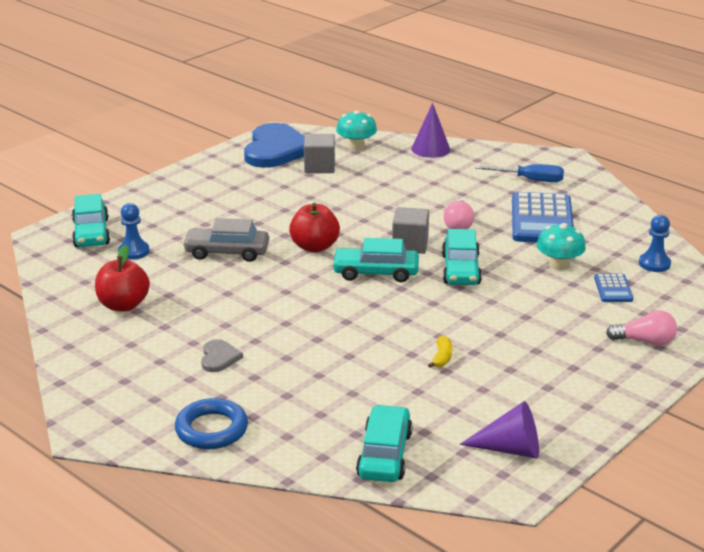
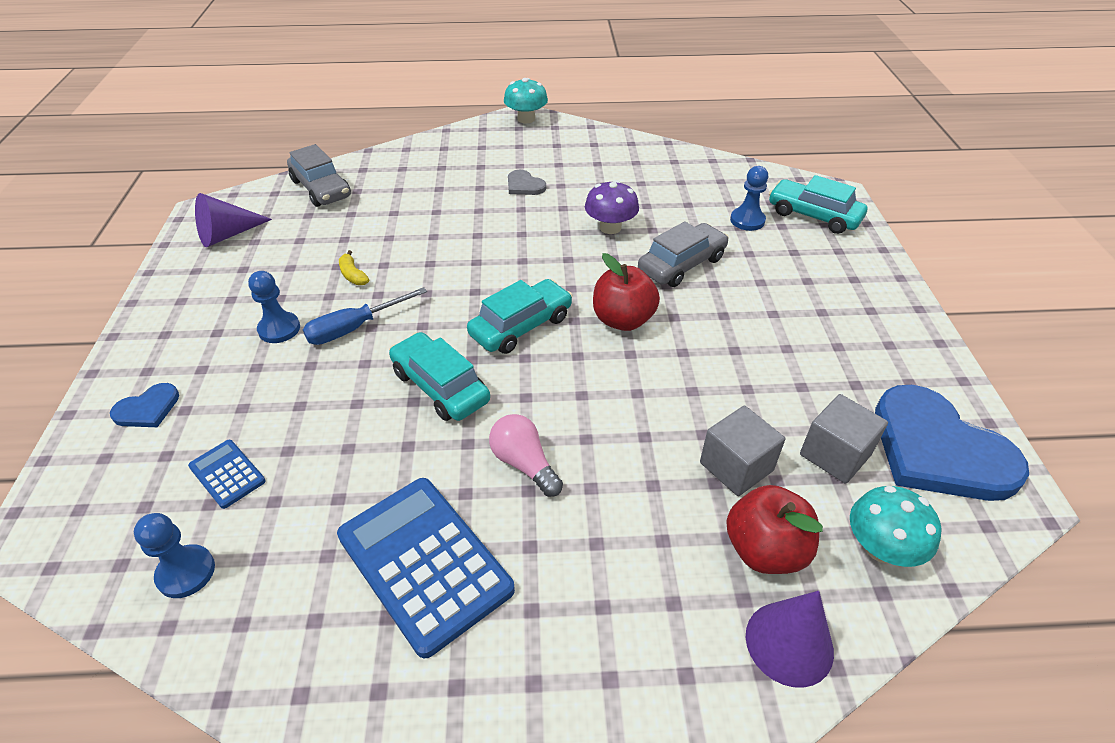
camera: 135 degrees right, 15 degrees up
red apple [95,245,150,312] -> red apple moved to [726,485,823,574]
blue ring [175,398,248,449] -> none
turquoise car [356,404,413,482] -> grey car [287,144,351,207]
grey cube [392,207,429,254] -> grey cube moved to [700,406,785,496]
blue screwdriver [475,164,564,182] -> blue screwdriver moved to [303,287,427,345]
turquoise mushroom [537,223,586,270] -> turquoise mushroom moved to [504,78,548,123]
pink light bulb [606,310,677,346] -> blue heart [110,383,179,427]
none -> blue pawn [248,271,300,343]
none -> purple mushroom [585,180,639,234]

